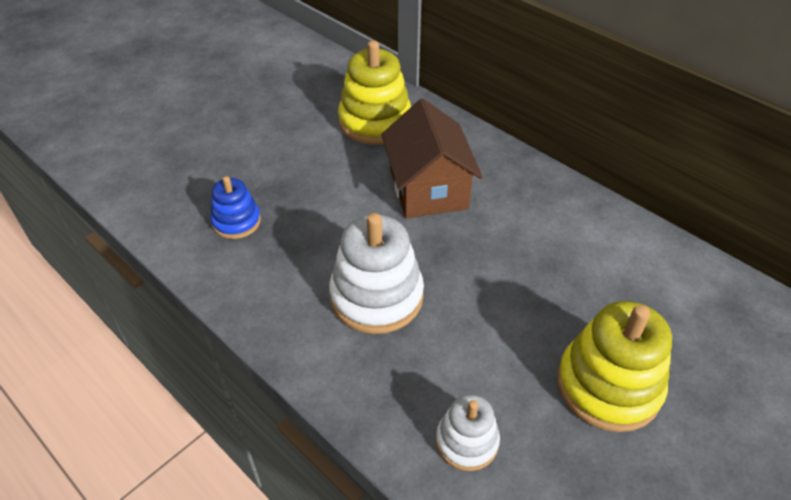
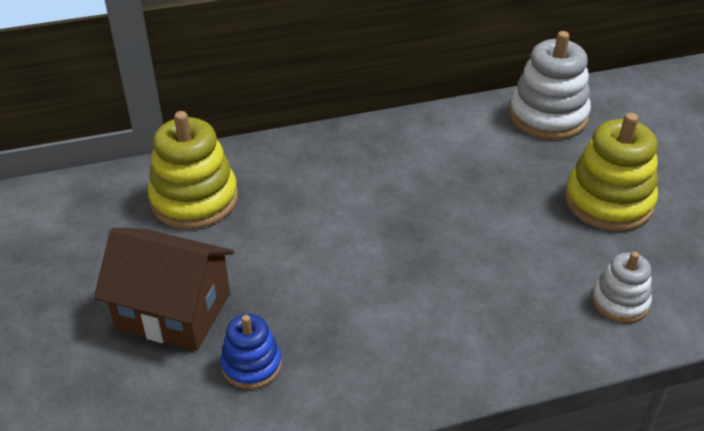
camera: 60 degrees left, 5 degrees down
white stacking toy [329,213,424,334] -> white stacking toy moved to [509,31,591,140]
brown house [381,99,483,218] -> brown house moved to [94,228,234,351]

